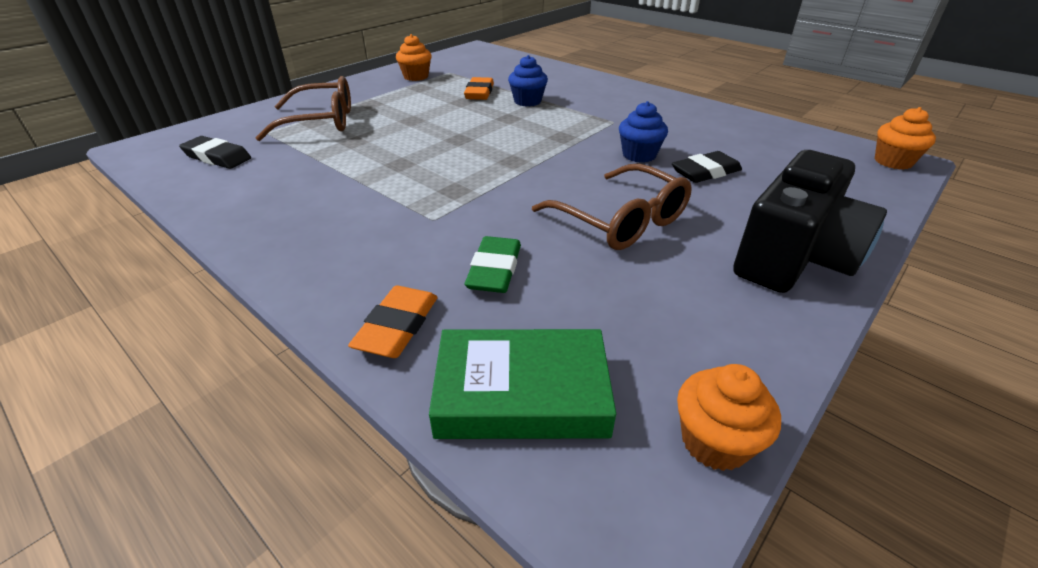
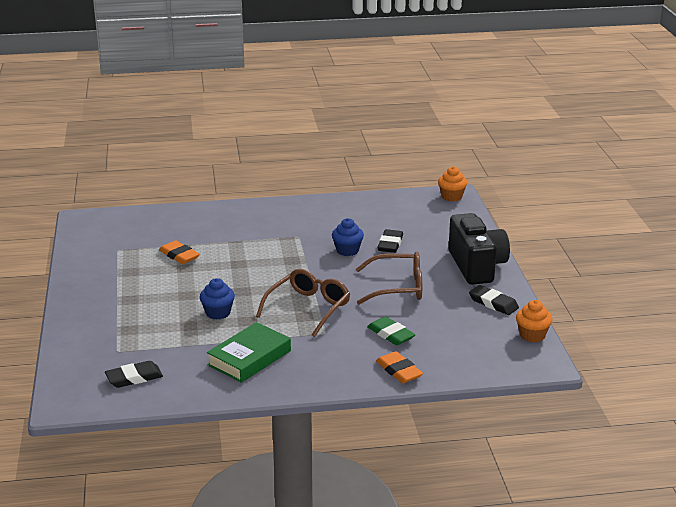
camera: 50 degrees left, 10 degrees down
brown glasses [255,76,351,141] -> brown glasses moved to [256,269,350,337]
orange cupcake [396,34,432,81] -> none
green book [429,329,616,439] -> green book moved to [207,322,291,383]
blue cupcake [508,55,548,107] -> blue cupcake moved to [200,278,235,320]
none -> black eraser [469,285,519,315]

